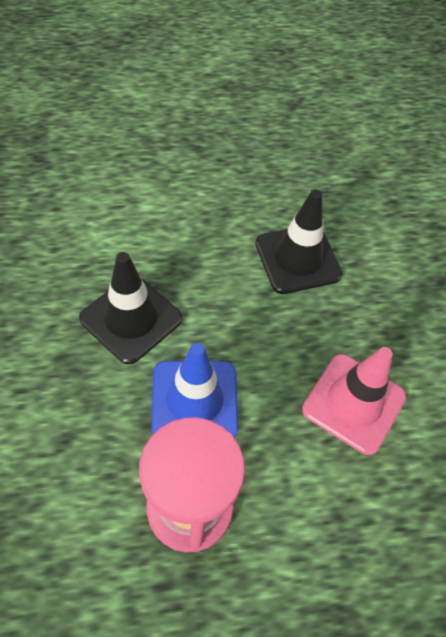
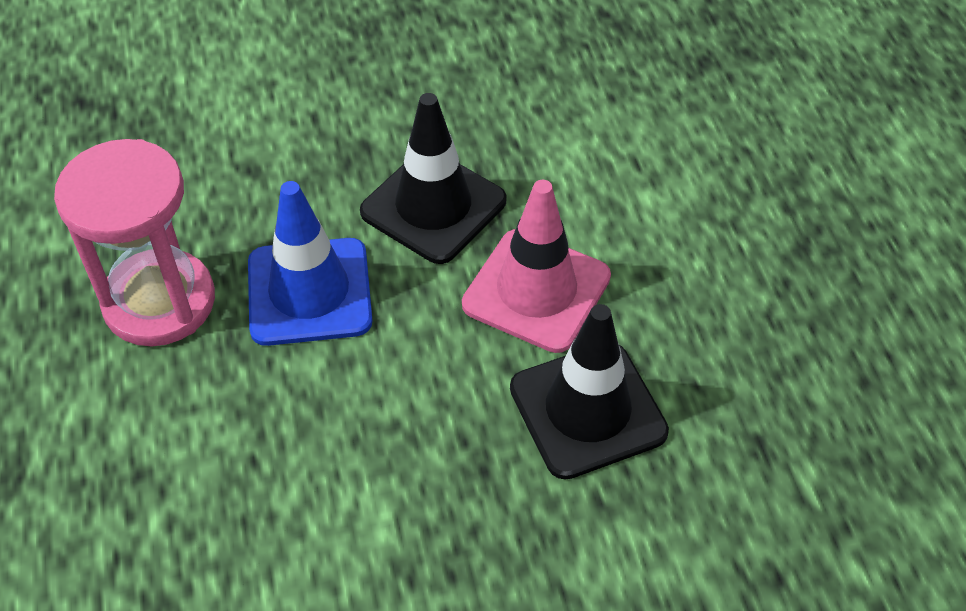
camera: 90 degrees right, 5 degrees down
pink traffic cone [302,347,406,455] -> pink traffic cone moved to [462,180,611,353]

